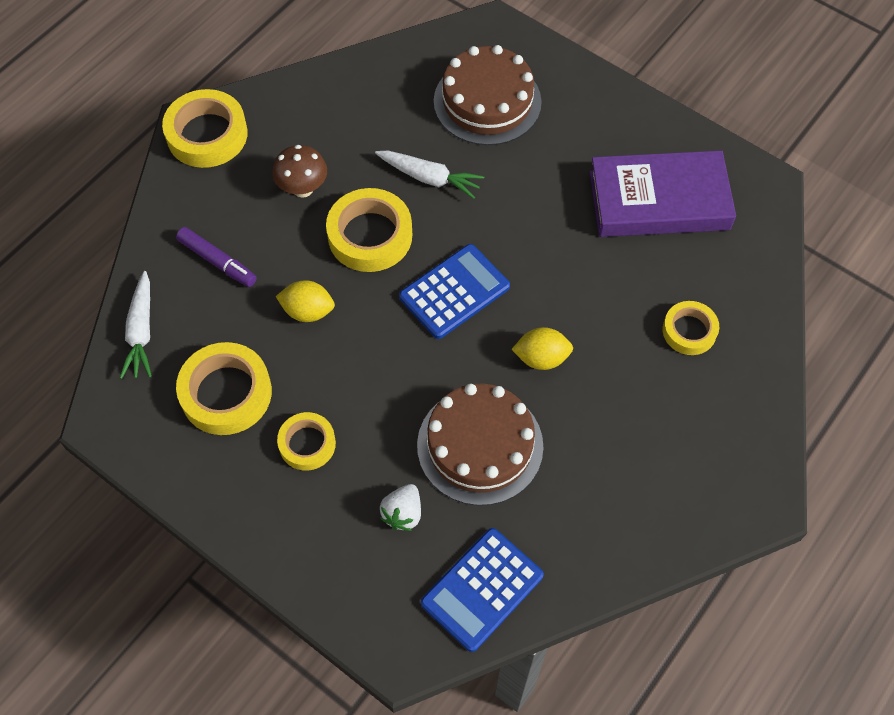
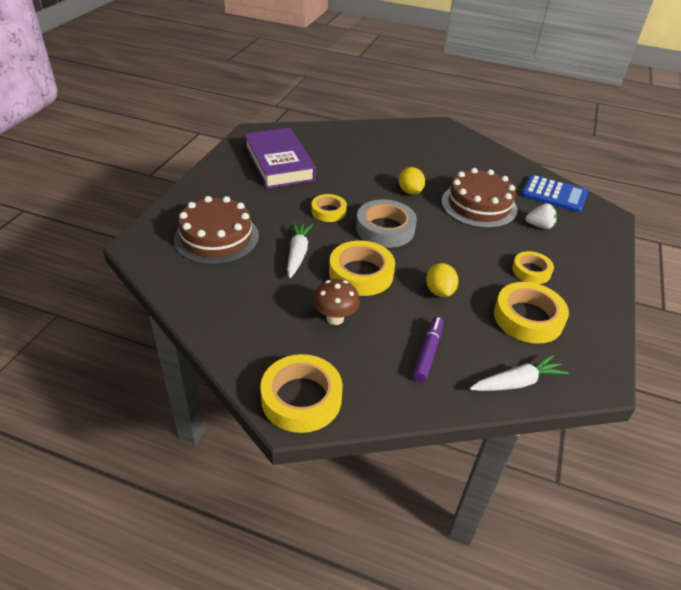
camera: 110 degrees left, 20 degrees down
blue calculator [399,244,510,339] -> grey tape [356,199,417,248]
yellow tape [662,301,719,355] -> yellow tape moved to [311,194,347,222]

